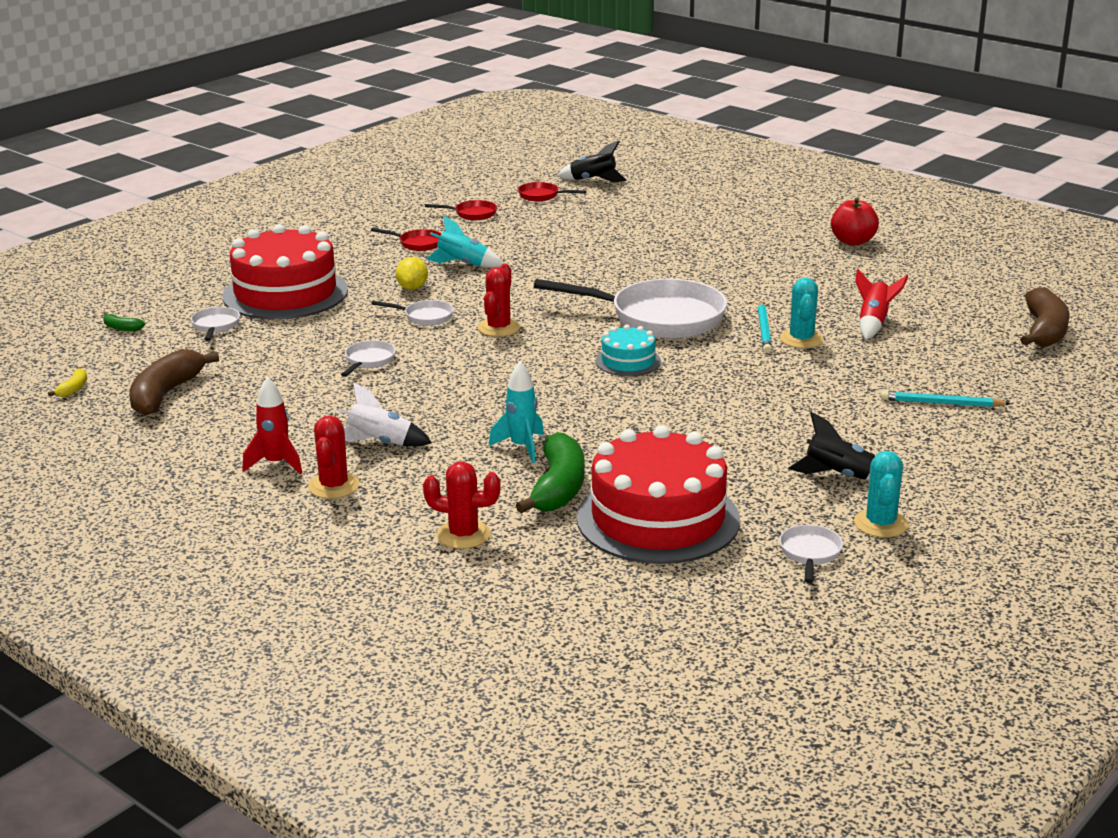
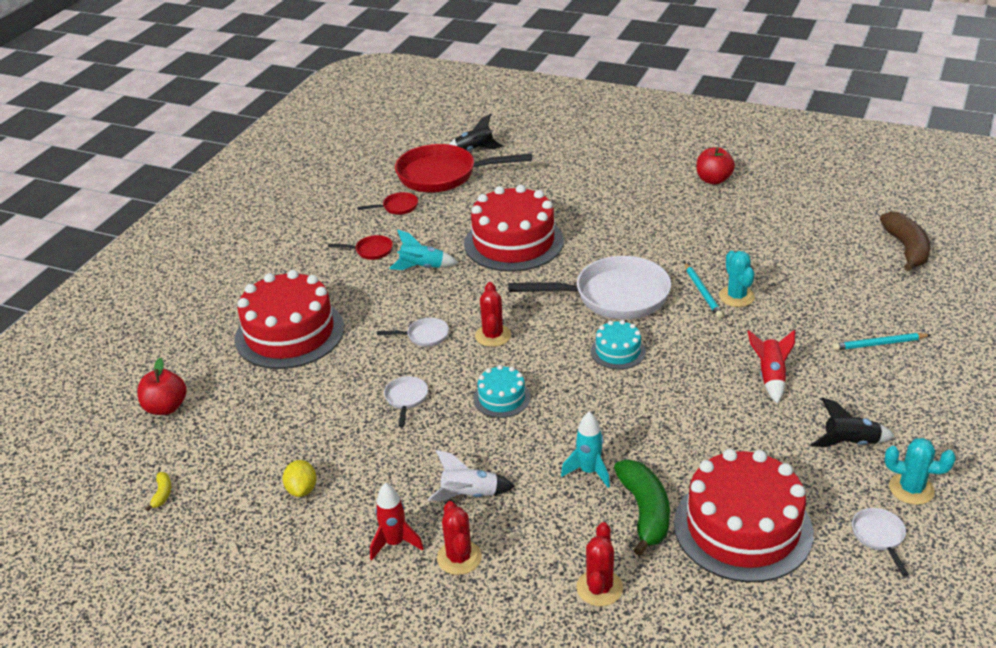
camera: 15 degrees left, 10 degrees up
green banana [103,313,145,331] -> red apple [137,358,187,415]
brown banana [129,349,219,416] -> none
white pan [191,307,240,341] -> none
yellow lemon [396,257,428,290] -> yellow lemon moved to [283,460,317,497]
red cactus [423,461,501,549] -> red cactus turned 75 degrees counterclockwise [577,522,623,606]
red pan [518,182,586,201] -> red pan [395,144,532,193], size x2.33
turquoise cactus [854,451,908,538] -> turquoise cactus turned 60 degrees counterclockwise [884,438,956,505]
red rocket [855,269,908,340] -> red rocket moved to [748,330,795,404]
none -> red cake [464,185,564,272]
none -> turquoise cake [473,365,531,418]

